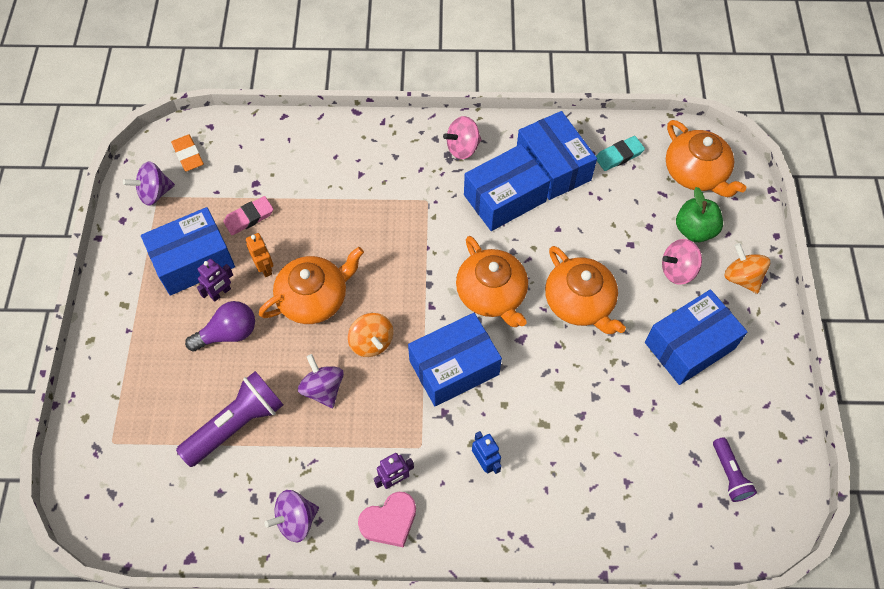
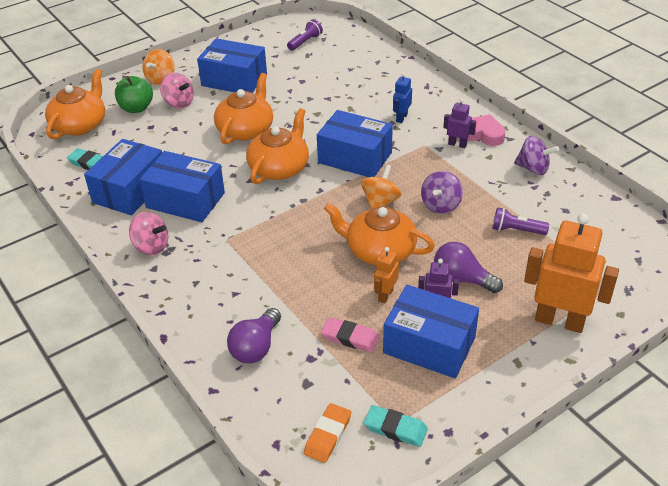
camera: 125 degrees left, 20 degrees down
purple spinning top [123,161,175,206] -> turquoise eraser [364,405,428,447]
purple flashlight [176,371,283,467] -> purple flashlight [493,207,549,235], size x0.56
none -> purple light bulb [227,308,281,363]
none -> orange robot [524,213,619,333]

